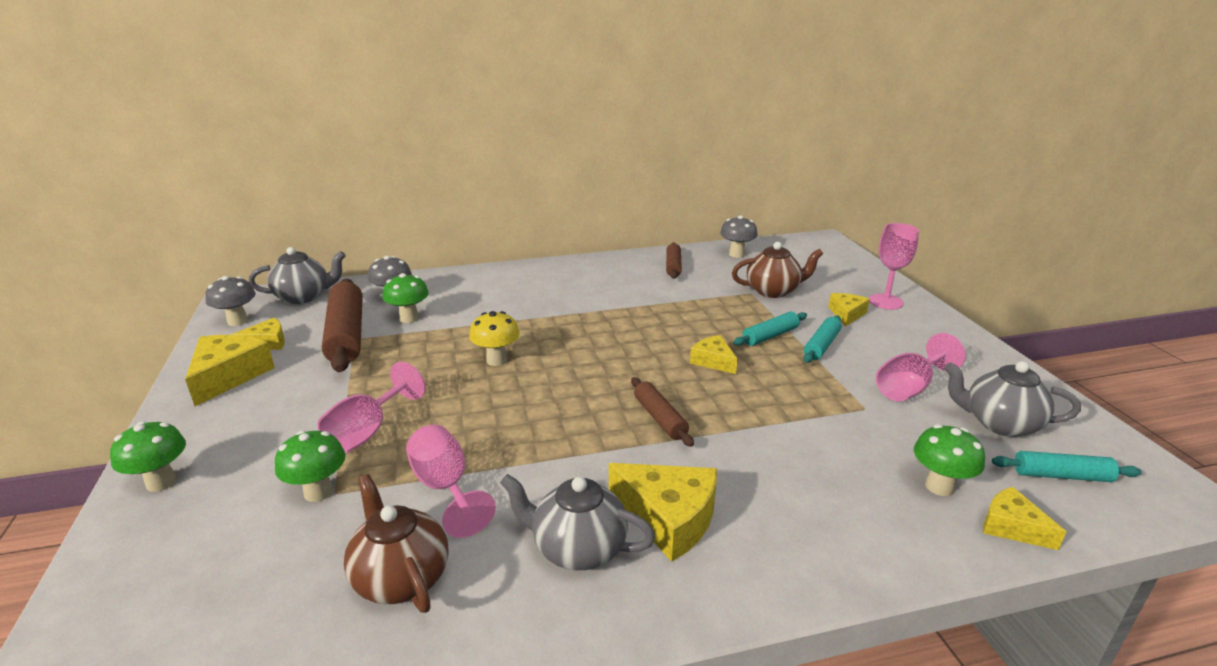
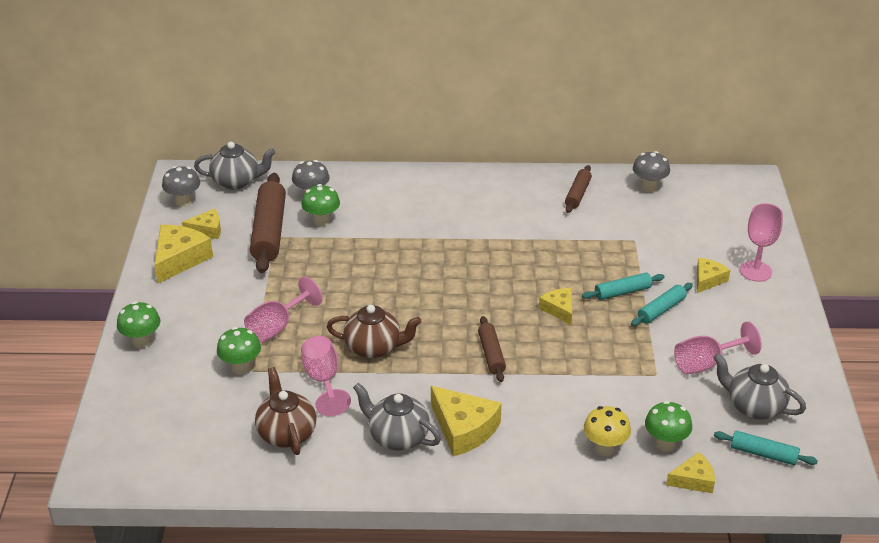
camera: 15 degrees right, 10 degrees up
yellow mushroom [469,311,520,366] -> yellow mushroom moved to [584,406,631,456]
brown teapot [732,242,823,298] -> brown teapot moved to [327,305,422,358]
yellow cheese [983,487,1066,550] -> yellow cheese turned 105 degrees clockwise [666,452,715,493]

